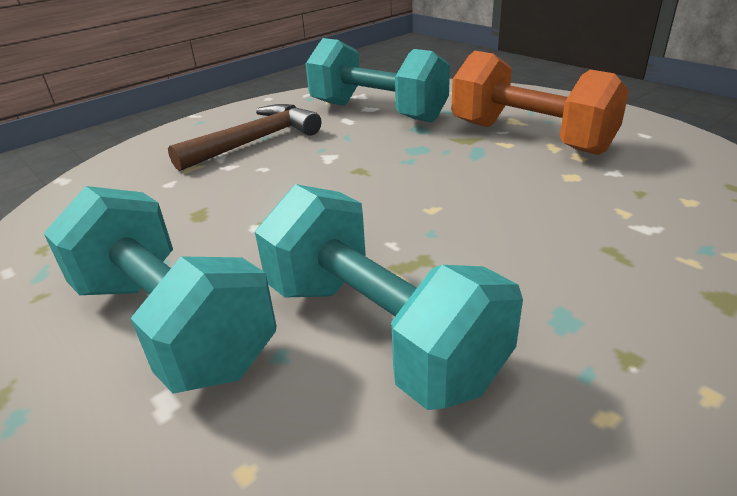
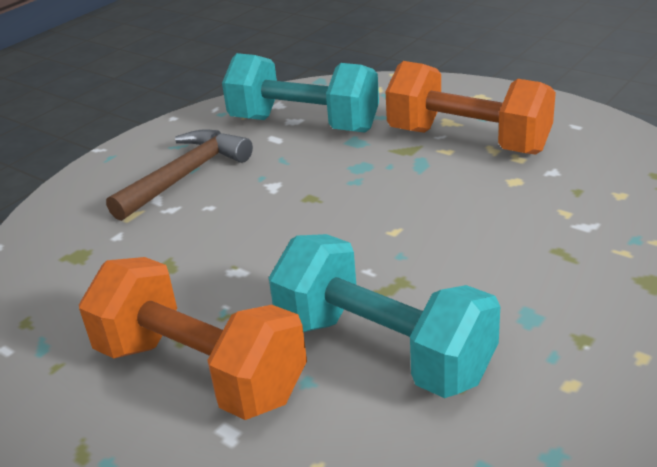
camera: 10 degrees left, 0 degrees up
turquoise dumbbell [44,186,276,394] -> orange dumbbell [79,257,307,420]

